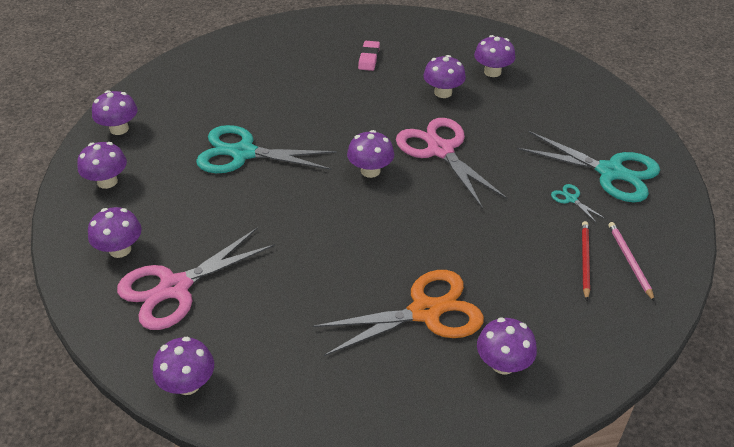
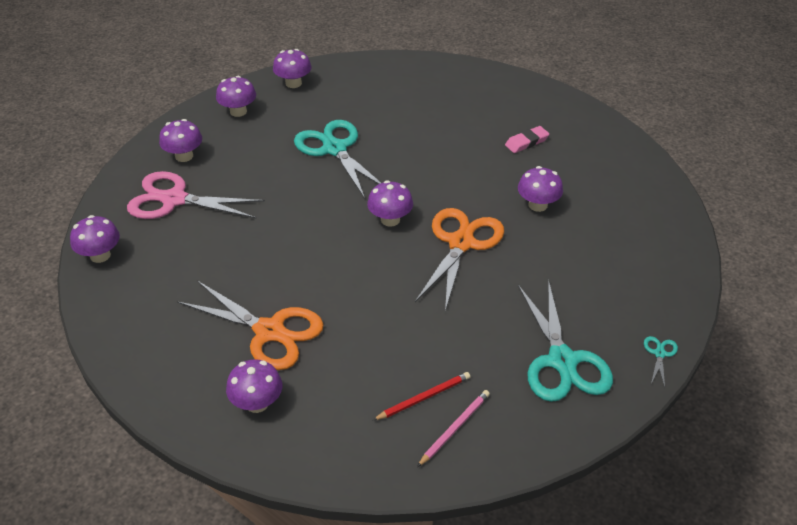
camera: 50 degrees right, 0 degrees up
pink scissors [396,118,508,208] -> orange scissors [415,208,504,311]
purple mushroom [474,35,515,77] -> none
turquoise scissors [551,184,606,223] -> turquoise scissors moved to [644,336,678,387]

